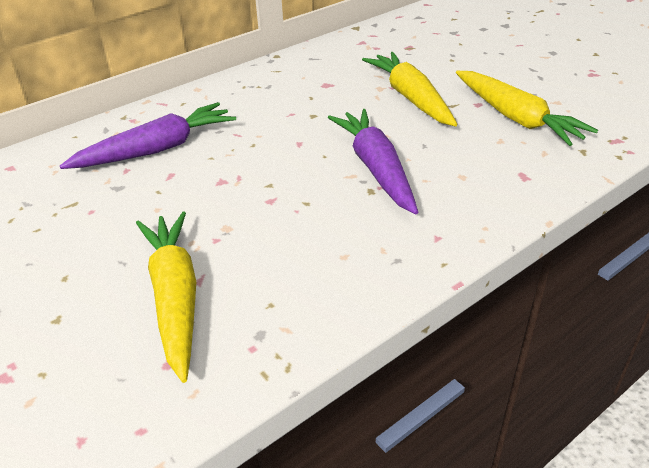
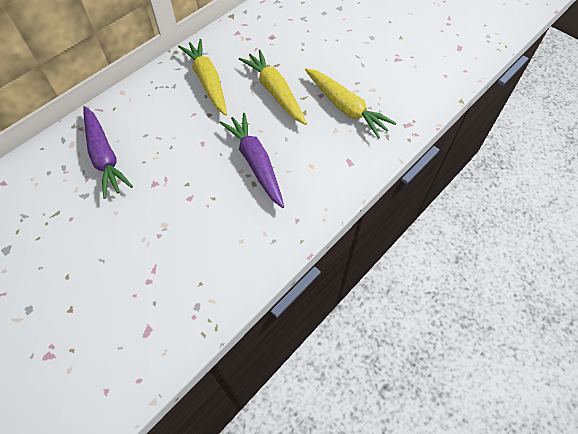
camera: 10 degrees left, 20 degrees up
purple carrot [60,102,236,169] -> purple carrot turned 105 degrees clockwise [83,106,133,199]
yellow carrot [136,212,196,383] -> yellow carrot moved to [178,39,227,116]

